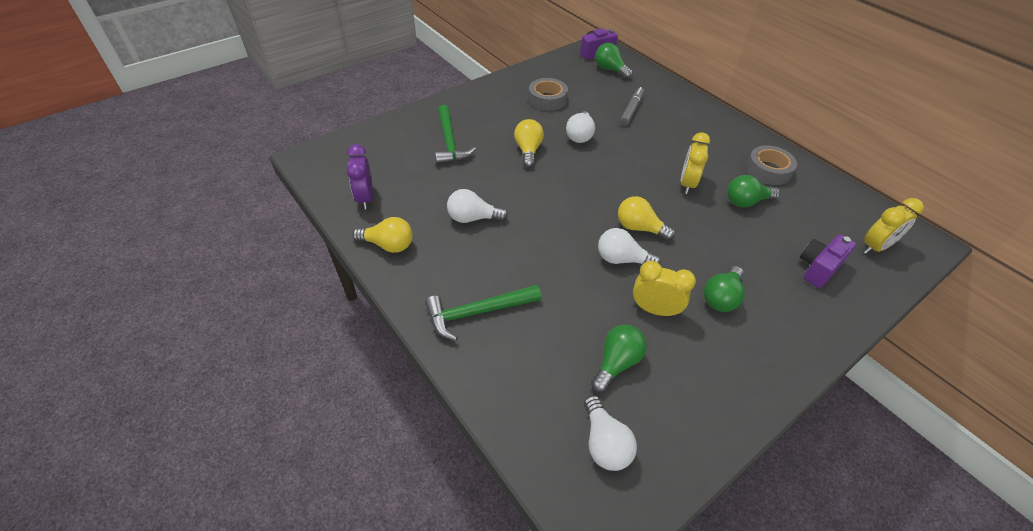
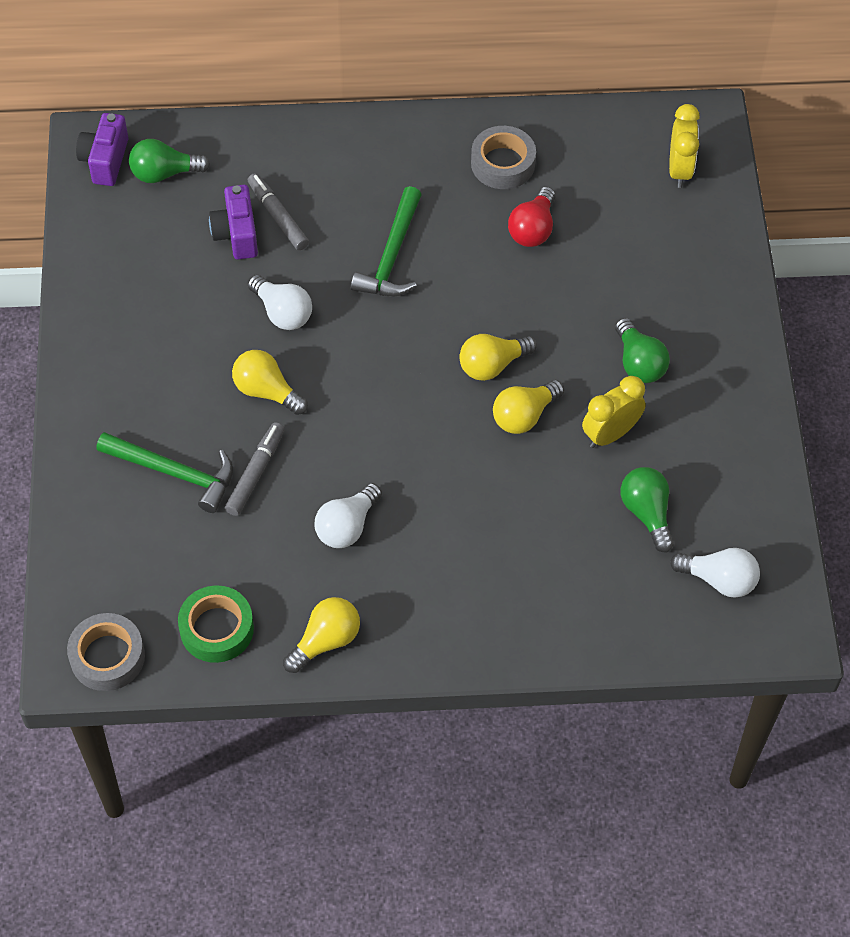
camera: 55 degrees left, 10 degrees up
purple clock [347,144,373,209] -> green tape [178,585,254,663]
green hammer [425,285,541,341] -> green hammer moved to [351,186,422,297]
grey tape [528,78,568,111] -> grey tape moved to [67,613,145,691]
white light bulb [598,228,661,264] -> yellow light bulb [493,380,564,434]
yellow clock [680,132,710,194] -> none
green light bulb [727,175,780,208] -> red light bulb [508,187,555,247]
purple camera [800,234,856,288] -> purple camera moved to [209,185,258,260]
none -> grey marker [225,422,284,516]

